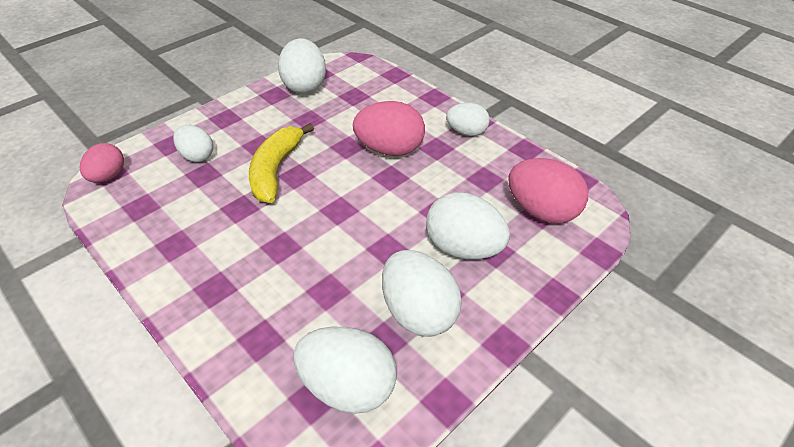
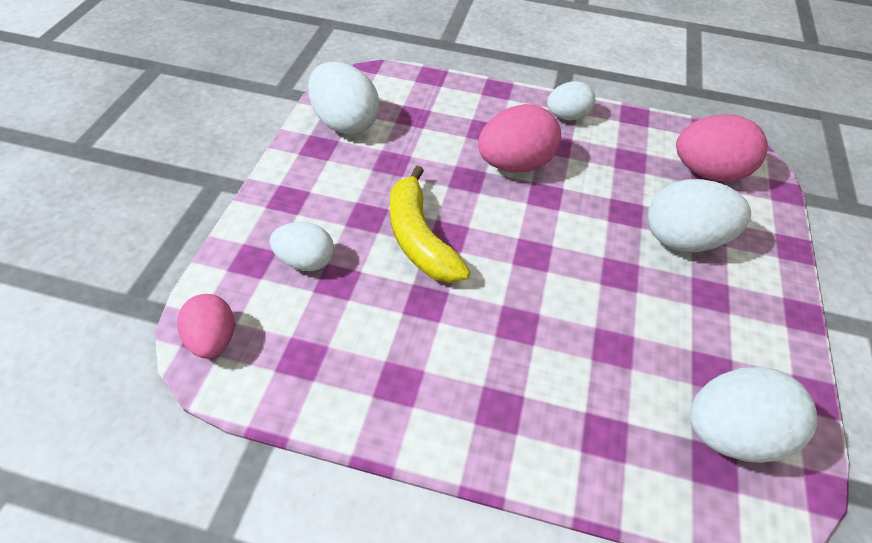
camera: 35 degrees left, 5 degrees up
white egg [382,250,462,337] -> none

